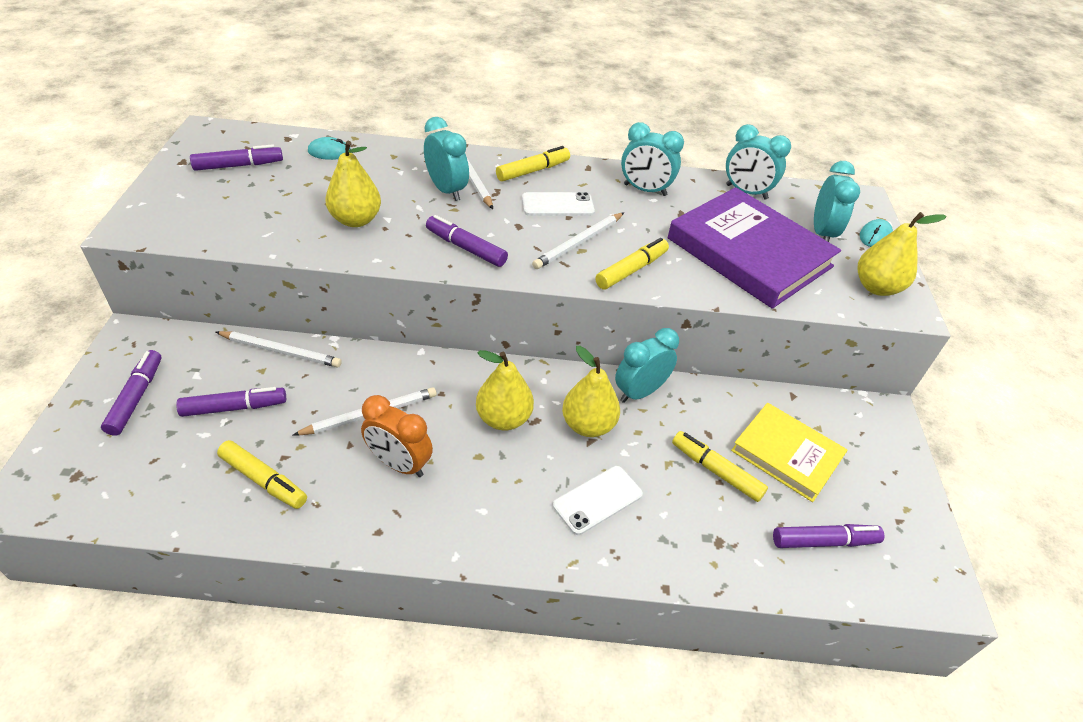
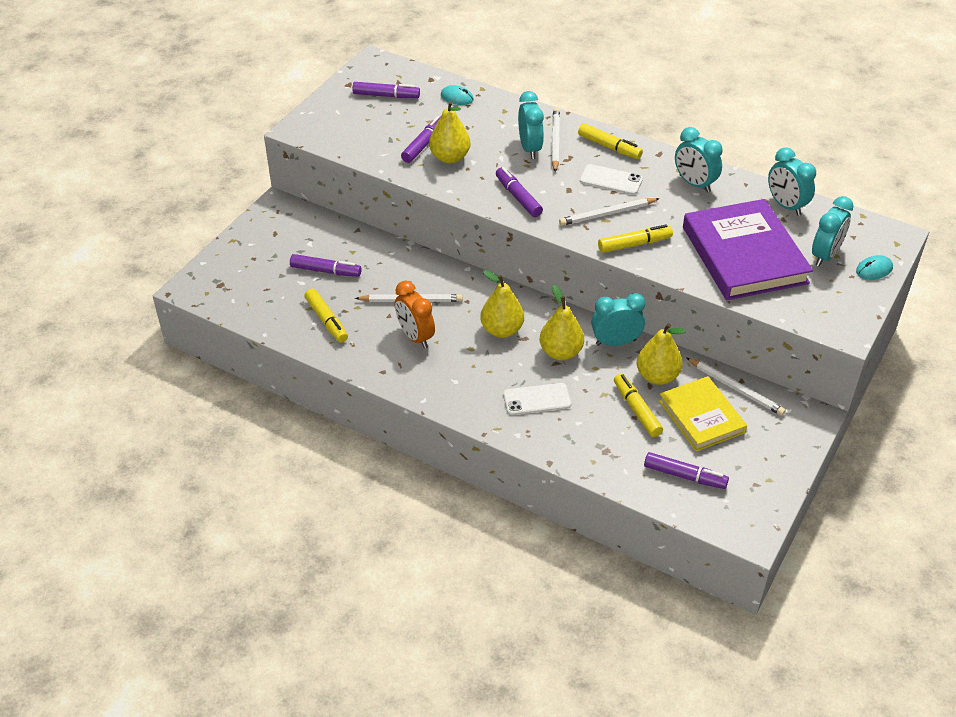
camera: 30 degrees right, 0 degrees up
purple marker [101,350,162,436] -> purple marker moved to [401,116,441,163]
white pencil [216,331,342,367] -> white pencil moved to [686,357,786,416]
yellow marker [496,146,570,181] -> yellow marker turned 45 degrees clockwise [578,123,643,159]
yellow pear [858,212,947,296] -> yellow pear moved to [637,323,686,385]

